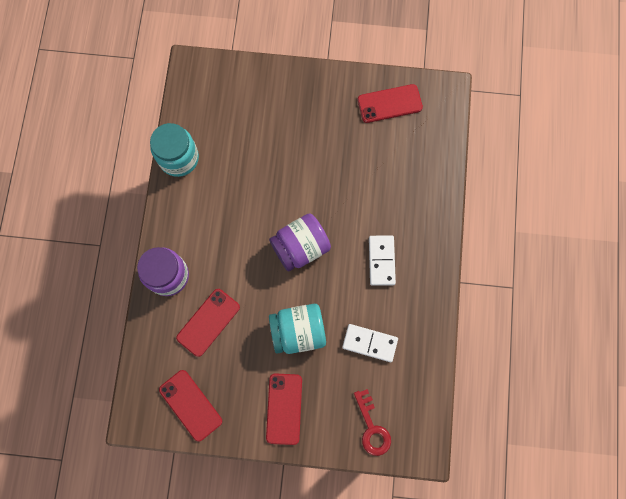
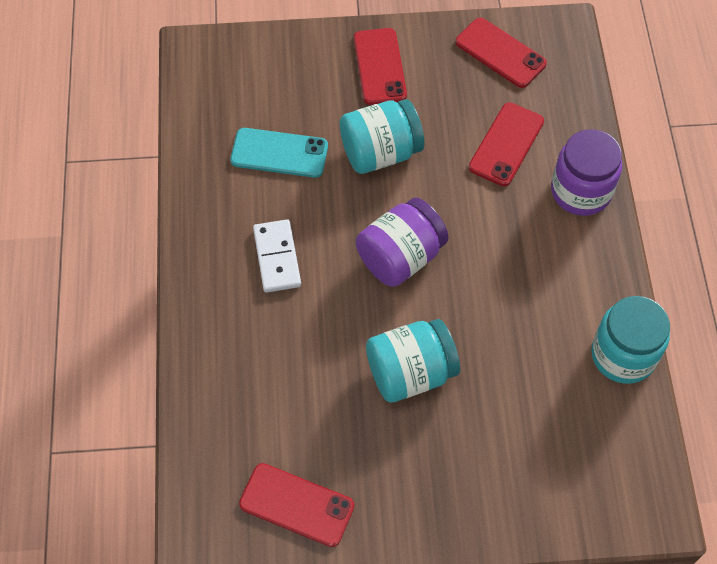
camera: 170 degrees right, 15 degrees down
white domino [342,324,398,362] -> turquoise phone [230,128,328,178]
red key [354,389,391,456] -> none
red phone [358,84,423,123] -> red phone turned 45 degrees clockwise [239,463,354,547]
none -> turquoise jar [366,319,460,403]

